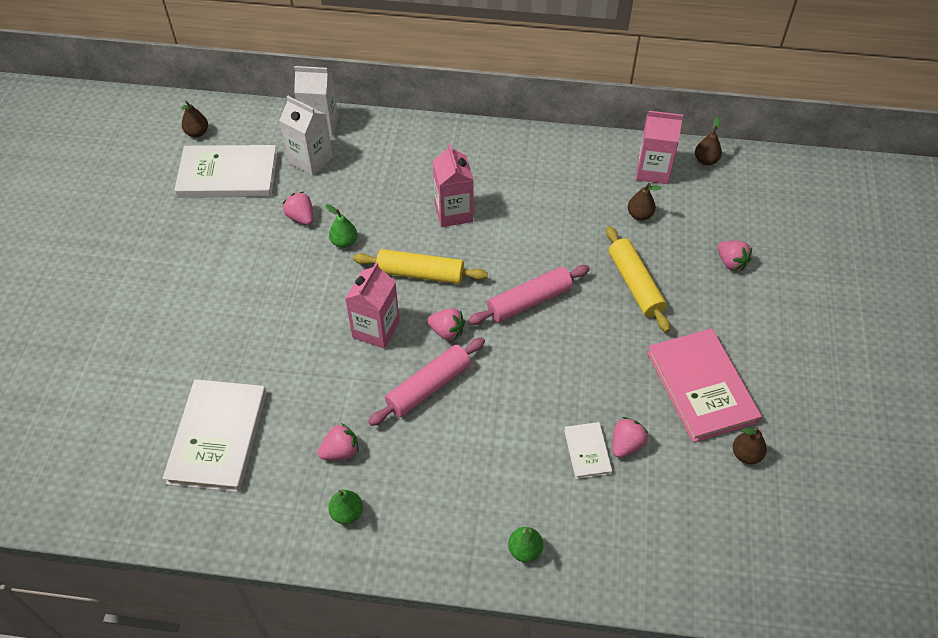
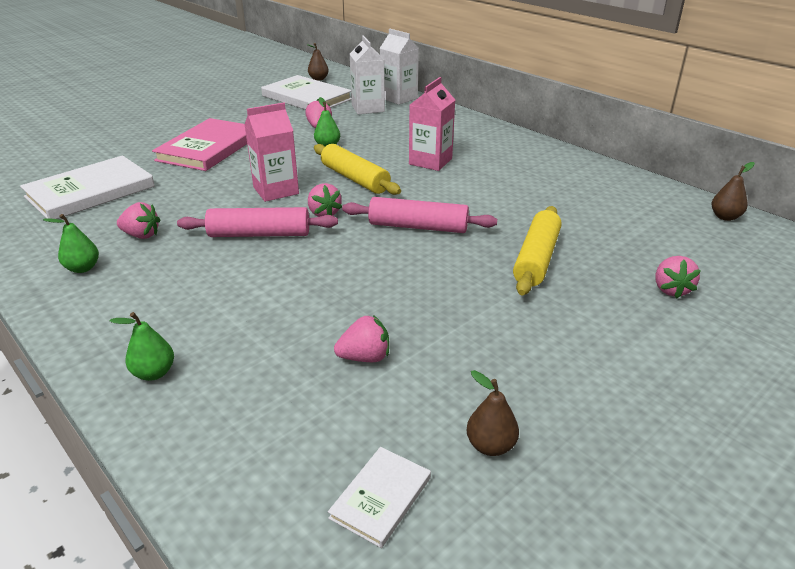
camera: 40 degrees right, 20 degrees down
white book [564,422,612,479] -> white book moved to [328,447,431,548]
brown pear [628,183,661,220] -> none
pink carton [636,111,683,184] -> none
pink book [647,328,762,442] -> pink book moved to [152,118,247,171]

